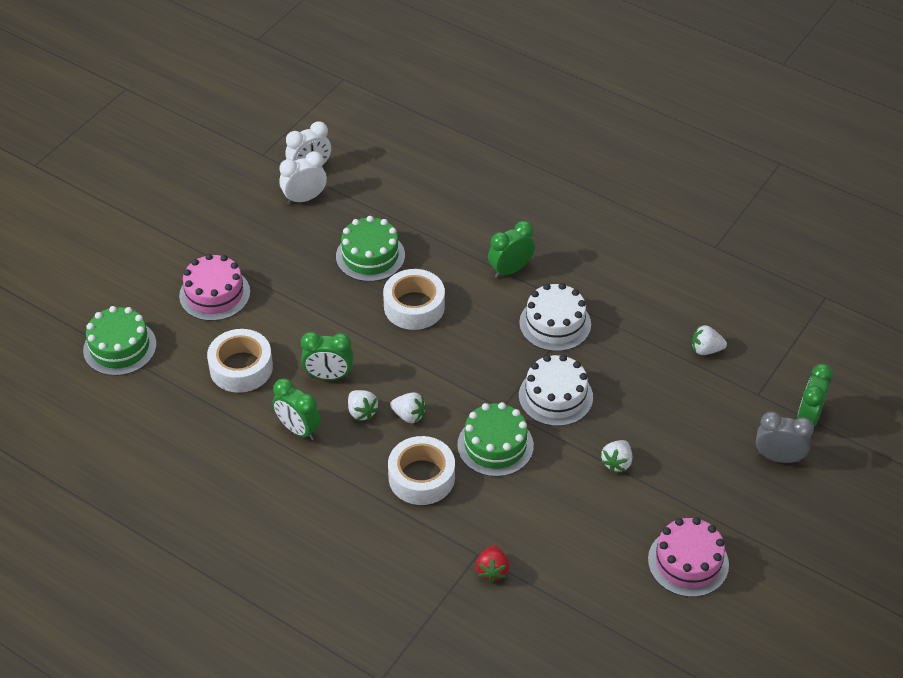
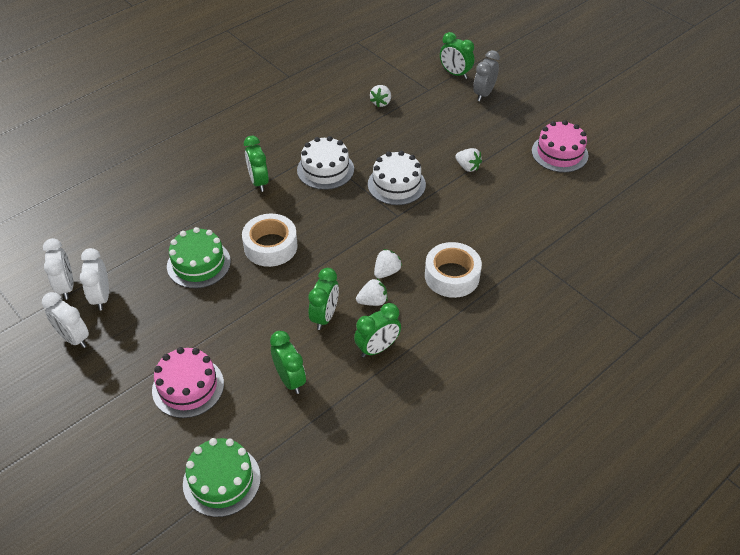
camera: 75 degrees left, 0 degrees up
white tape [207,329,273,393] -> green clock [270,331,306,394]
green cake [457,402,534,477] -> none
red strawberry [476,545,509,582] -> none
none -> white clock [42,292,89,348]

